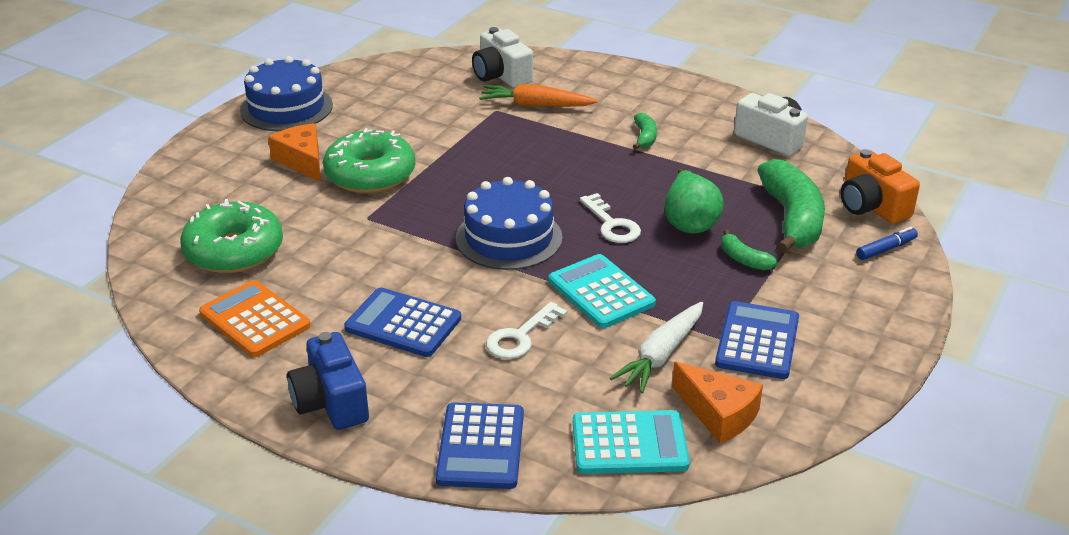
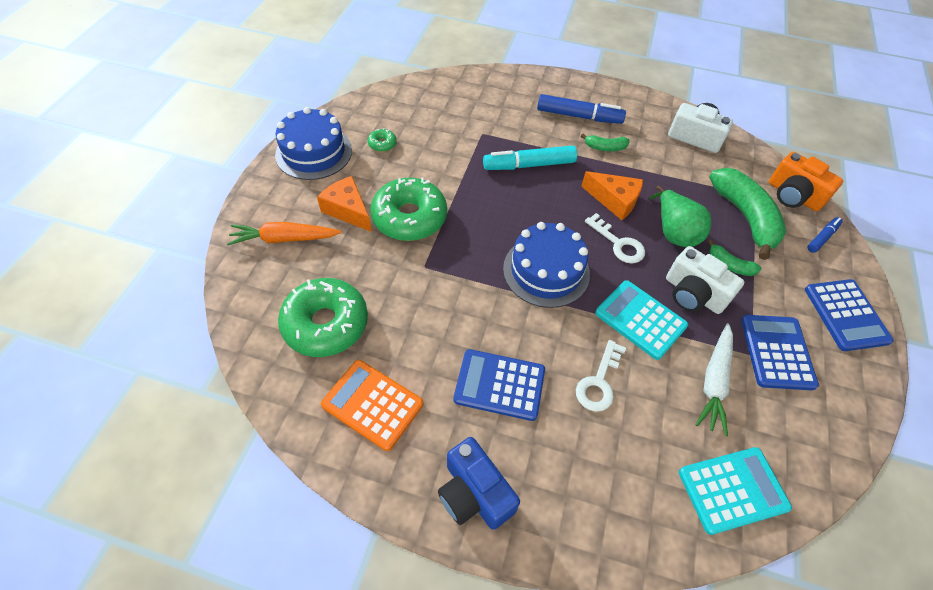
camera: 15 degrees left, 20 degrees up
blue calculator [435,402,524,489] -> blue calculator moved to [805,279,893,351]
white camera [472,27,533,88] -> white camera moved to [666,246,744,314]
orange carrot [479,84,598,107] -> orange carrot moved to [227,222,341,245]
green banana [633,113,657,149] -> green banana turned 105 degrees clockwise [581,134,629,151]
orange cheese [672,362,763,443] -> orange cheese moved to [581,171,643,220]
none -> green donut [368,128,397,152]
none -> turquoise marker [483,145,577,170]
none -> blue marker [537,94,626,124]

